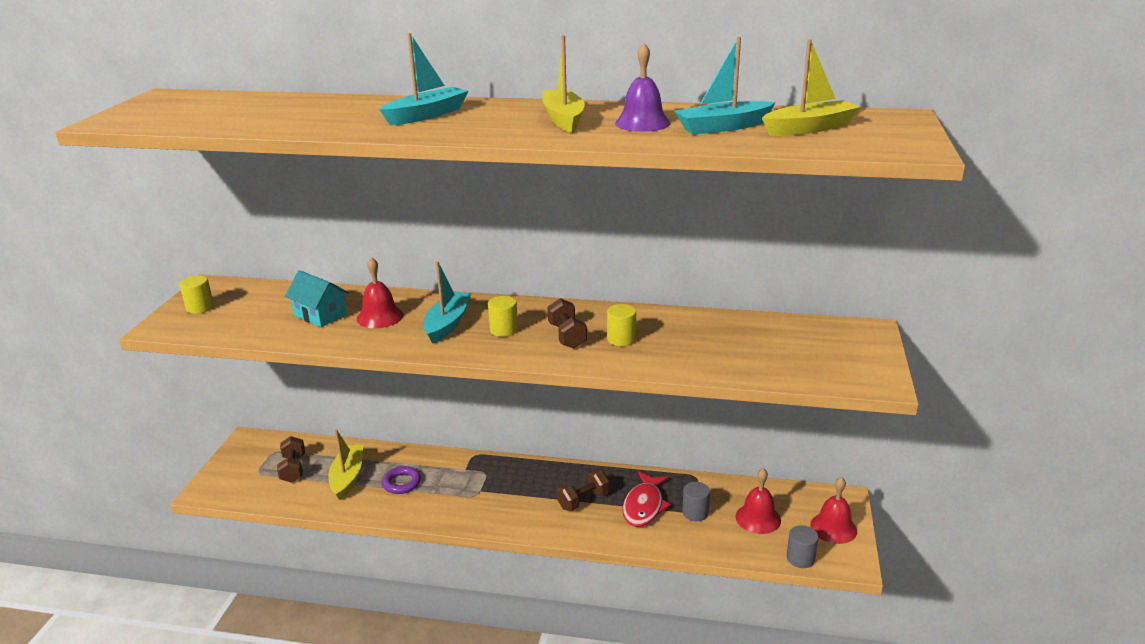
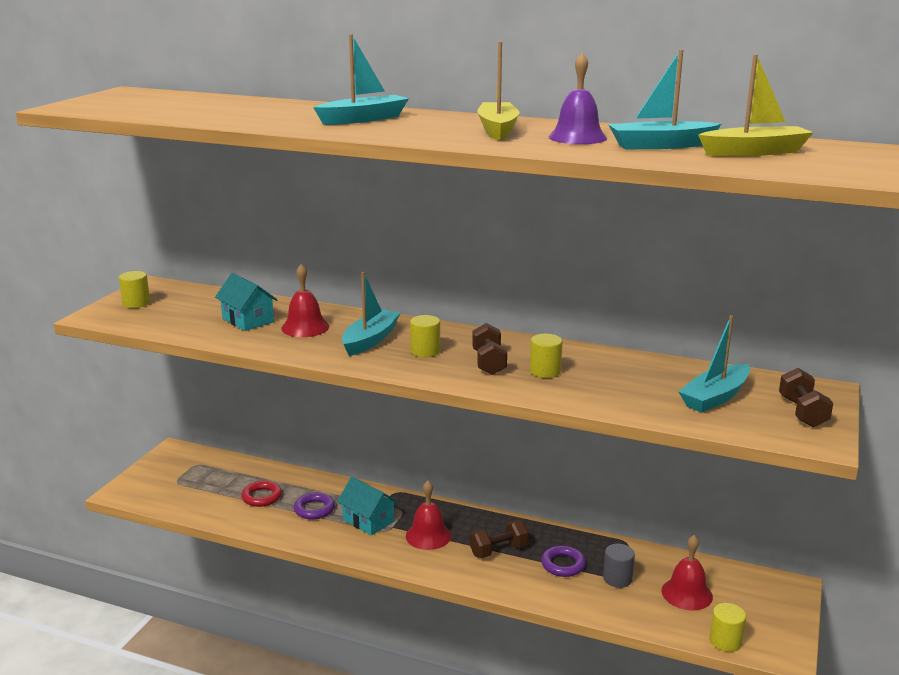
camera: 10 degrees right, 5 degrees down
brown dumbbell [277,436,305,483] -> brown dumbbell moved to [779,368,833,427]
yellow boat [328,429,363,500] -> red ring [241,481,282,507]
red fish [622,471,671,527] -> purple ring [541,546,586,577]
grey cylinder [786,525,818,568] -> yellow cylinder [710,603,746,652]
red bell [810,477,857,544] -> red bell moved to [406,481,452,550]
none -> turquoise house [337,476,399,535]
none -> turquoise boat [678,315,750,413]

